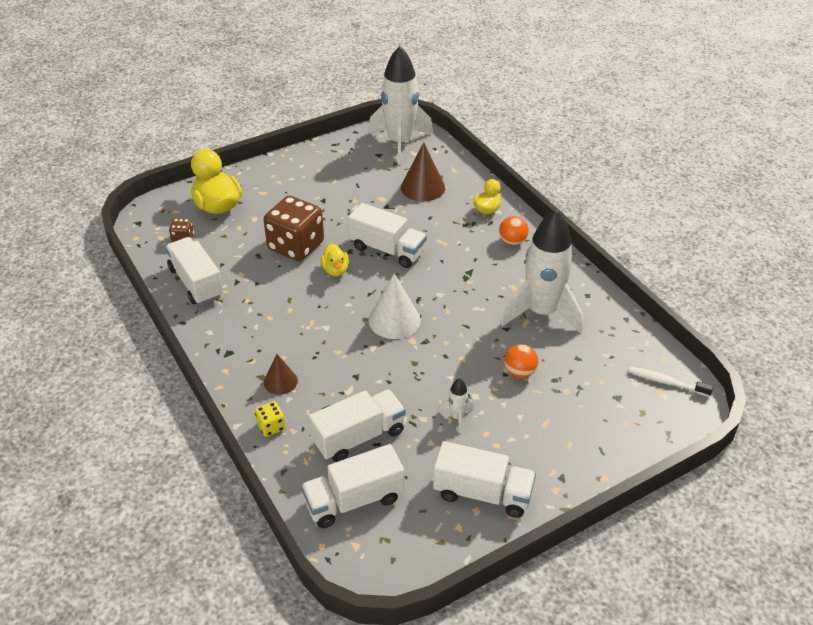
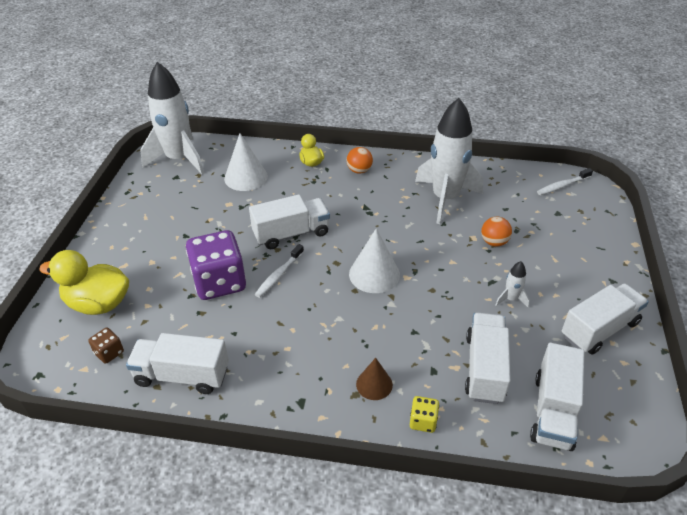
camera: 50 degrees left, 0 degrees up
brown dice [263,196,324,261] -> purple dice [186,230,246,300]
yellow duck [321,244,349,276] -> white toothbrush [255,244,304,298]
brown cone [401,142,445,201] -> white cone [224,133,268,191]

